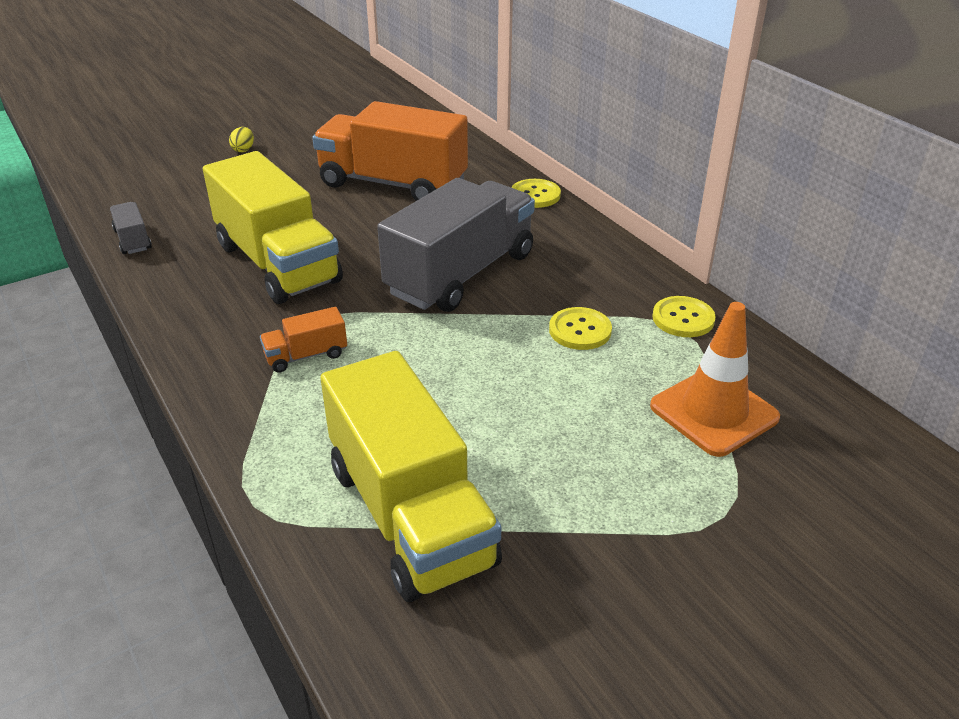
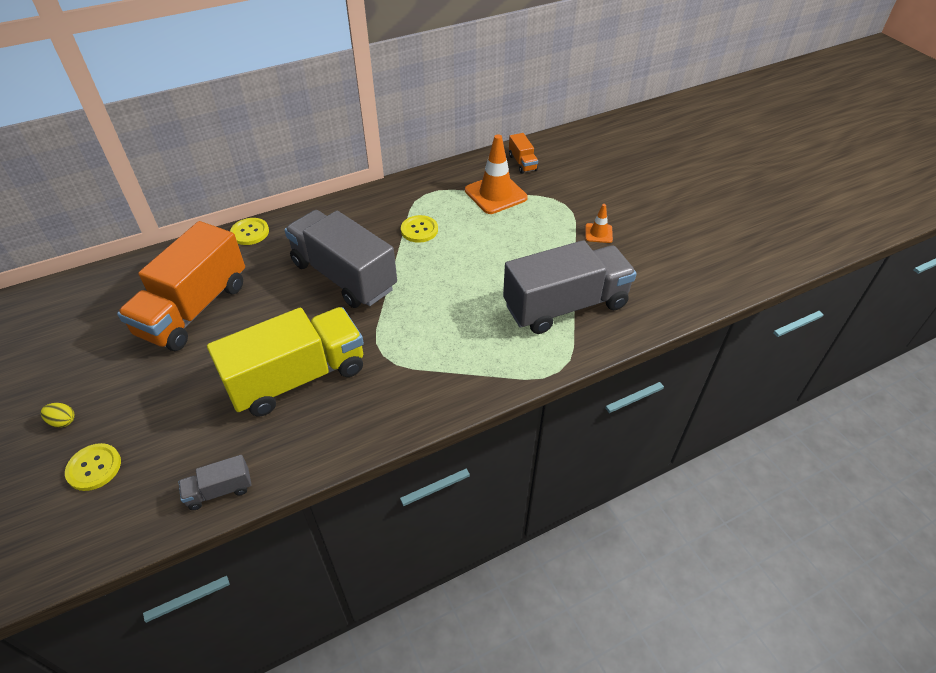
camera: 85 degrees left, 10 degrees up
orange truck [260,307,347,373] -> orange truck moved to [509,133,538,174]
yellow truck [320,351,502,602] -> grey truck [503,240,637,334]
yellow button [652,296,716,337] -> yellow button moved to [65,443,121,491]
none -> orange traffic cone [585,204,613,243]

